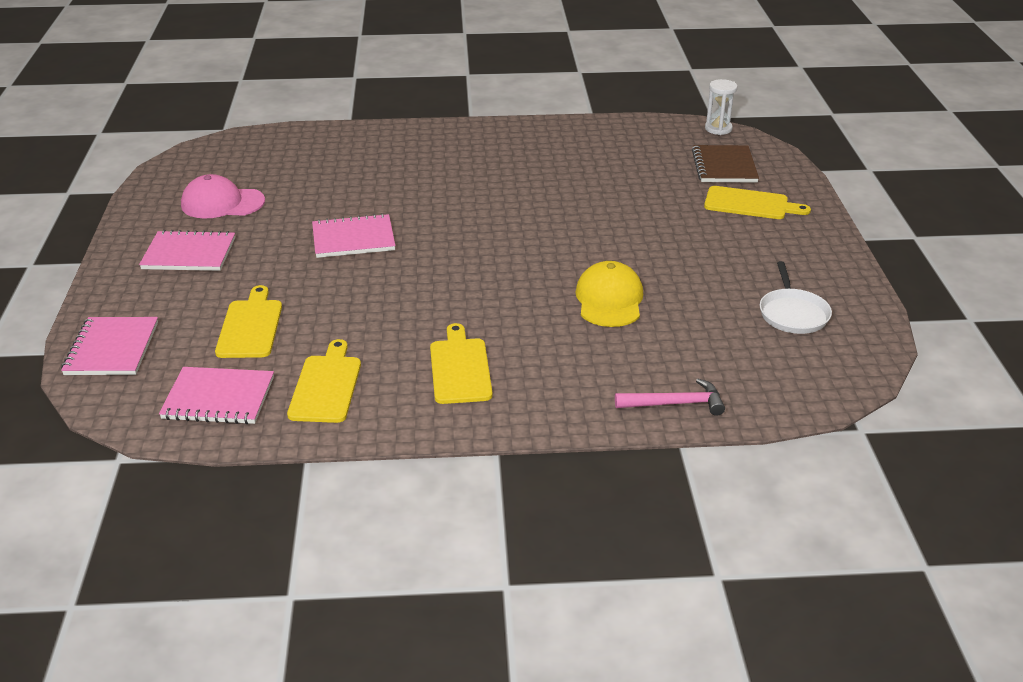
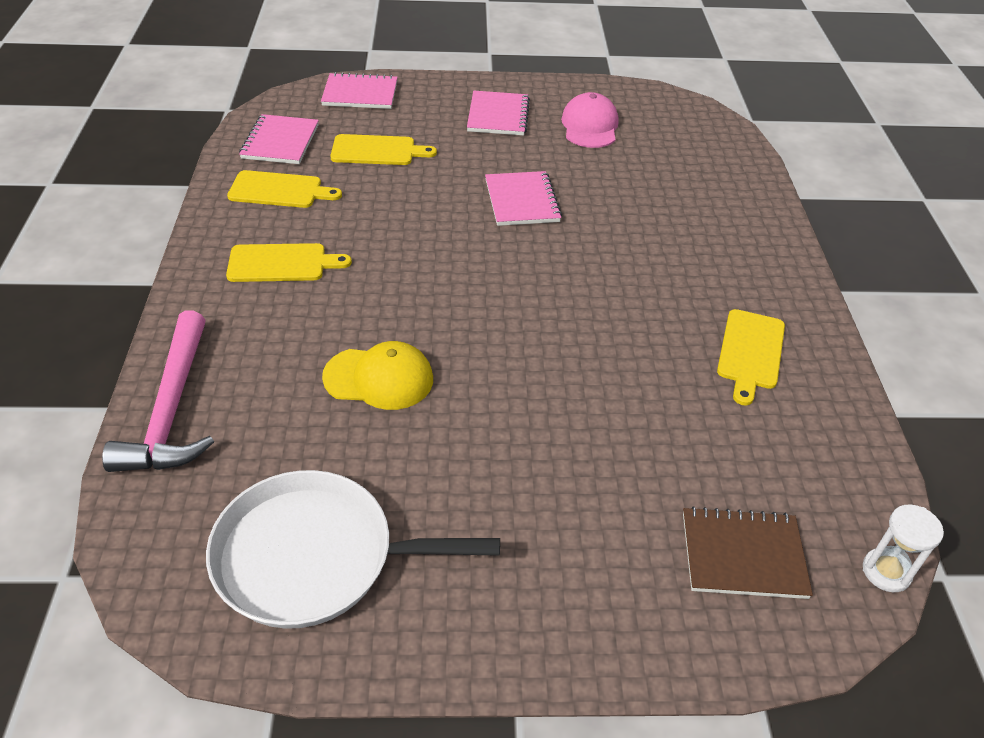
camera: 90 degrees right, 10 degrees up
pink hammer [615,379,725,416] -> pink hammer [102,311,214,472], size x1.77
yellow cutting board [704,186,811,219] -> yellow cutting board moved to [717,309,785,405]
white pan [760,261,832,334] -> white pan [206,470,500,629], size x1.83

